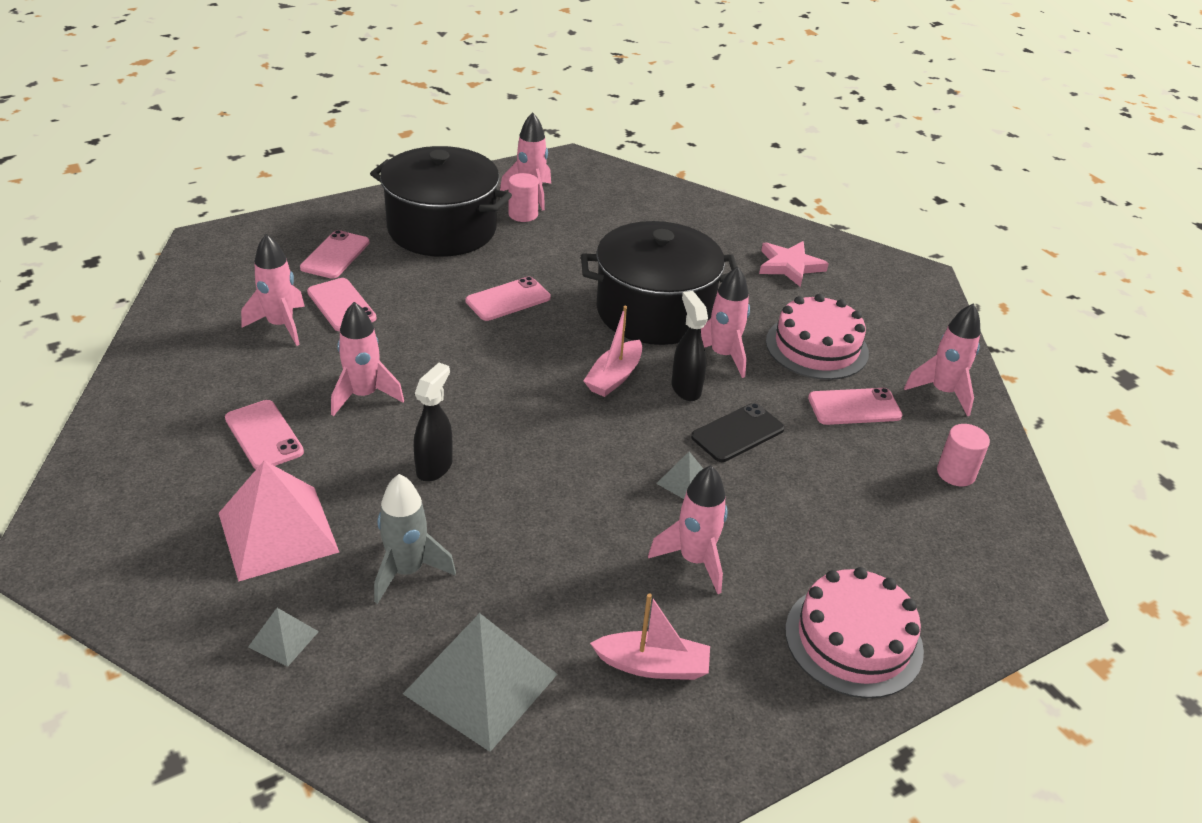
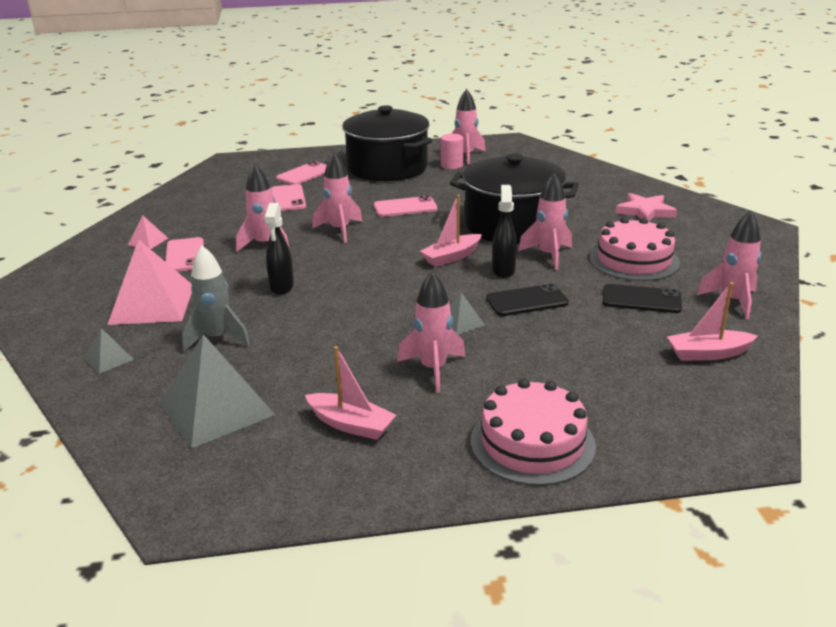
camera: 25 degrees right, 10 degrees down
pink rocket [241,234,305,346] -> pink rocket moved to [312,152,363,243]
black spray bottle [414,363,453,481] -> black spray bottle turned 135 degrees clockwise [264,203,294,295]
pink phone [808,388,902,425] -> black phone [602,284,682,313]
pink cylinder [937,424,990,487] -> pink boat [667,282,758,361]
none -> pink pyramid [128,216,168,249]

